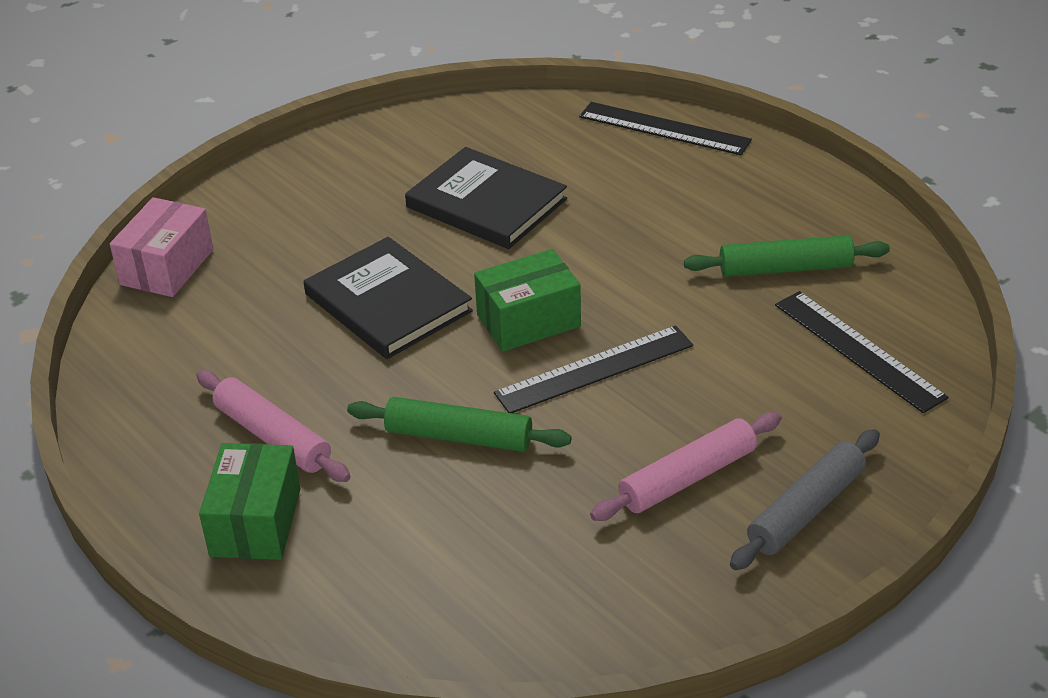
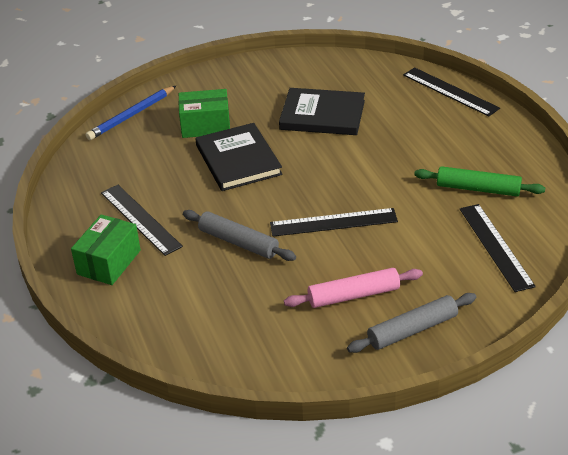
camera: 20 degrees right, 0 degrees up
pink box [110,197,213,297] -> blue pencil [86,86,176,140]
pink rolling pin [197,370,350,482] -> black ruler [101,185,183,256]
green rolling pin [347,397,571,452] -> grey rolling pin [183,210,296,261]
black book [405,147,567,249] -> black book turned 45 degrees counterclockwise [279,88,365,135]
green box [474,249,581,352] -> green box moved to [178,89,230,138]

